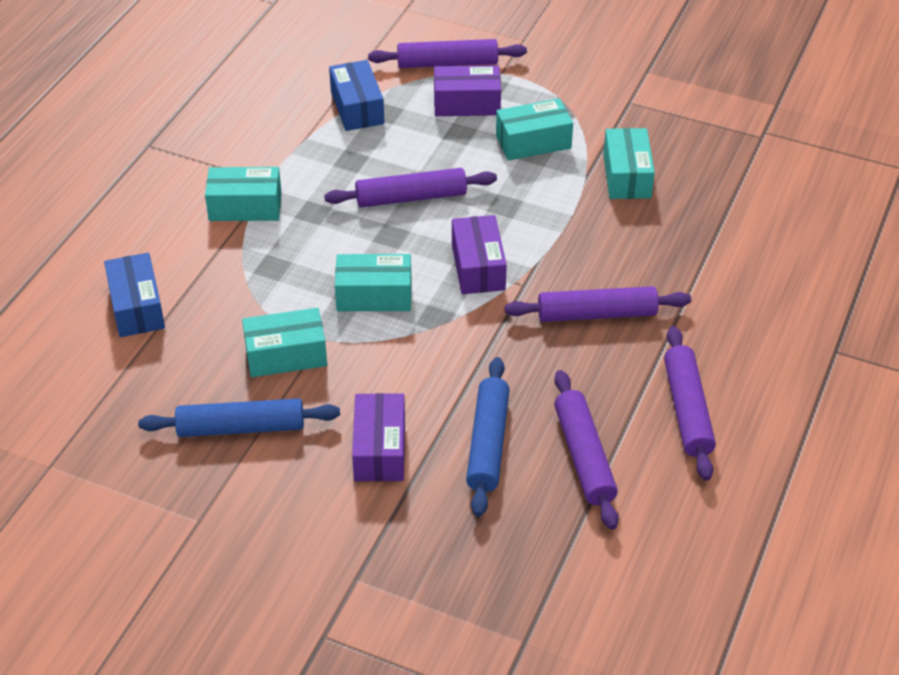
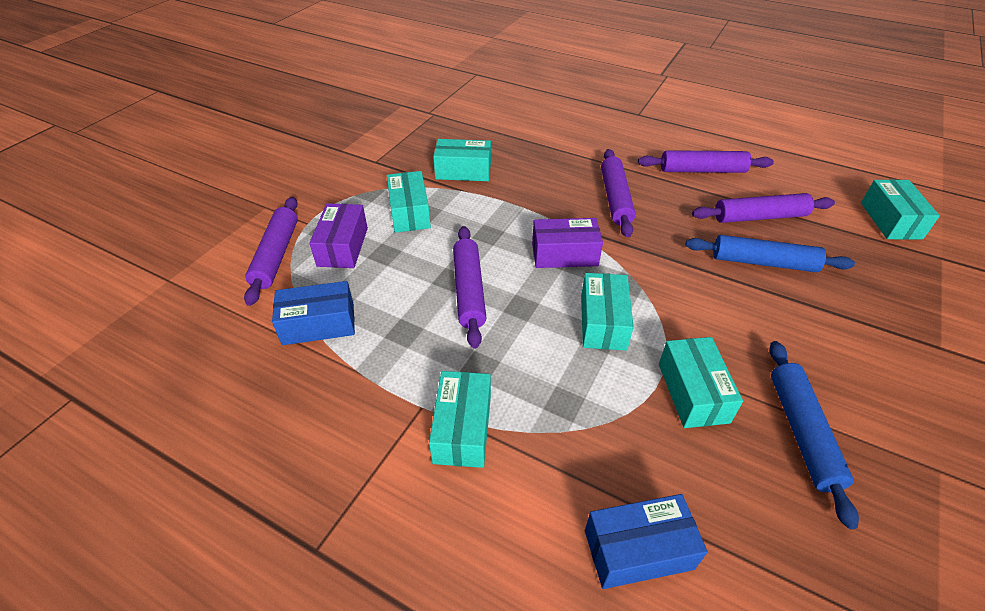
camera: 85 degrees left, 0 degrees up
purple box [352,393,405,482] -> none
none -> turquoise box [861,179,940,240]

